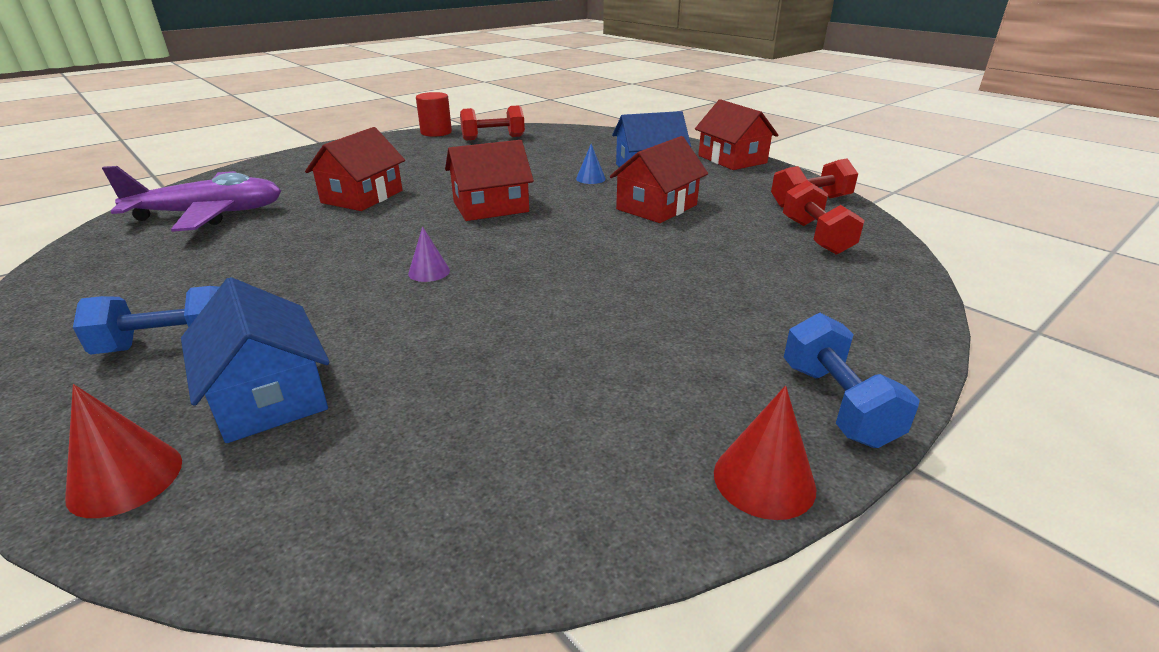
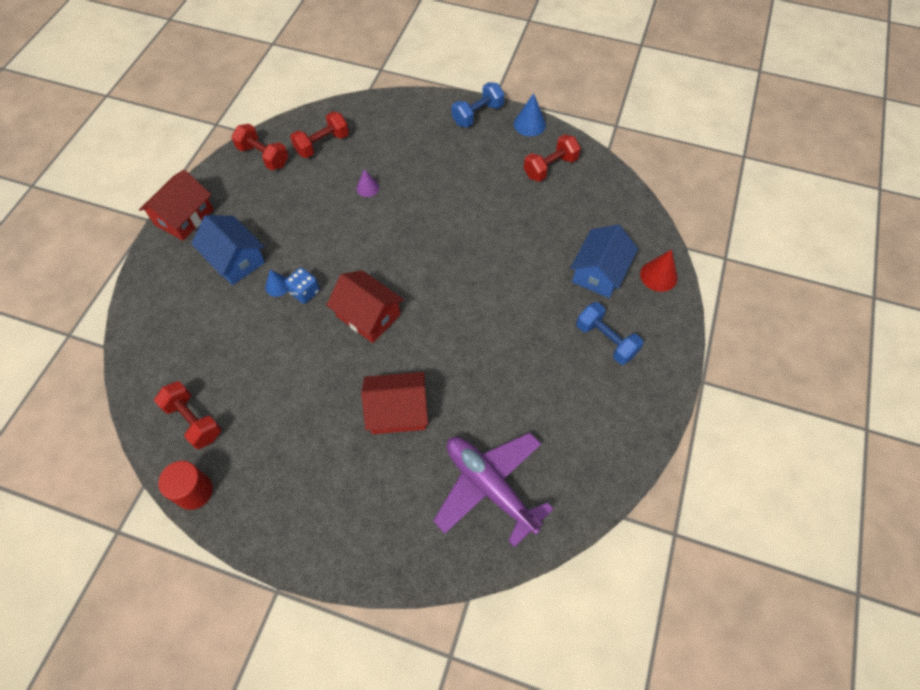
camera: 120 degrees left, 30 degrees up
purple cone [408,227,450,282] -> purple cone moved to [356,169,379,197]
red house [610,136,708,223] -> none
red cone [714,386,816,520] -> blue cone [514,93,546,136]
none -> blue dice [285,267,320,304]
none -> red dumbbell [524,134,581,182]

